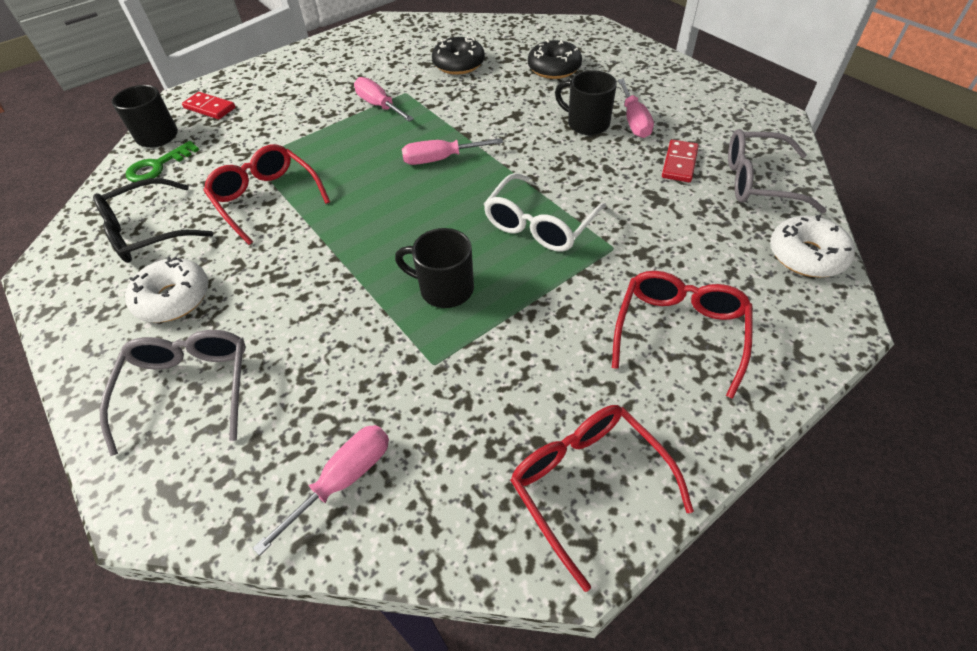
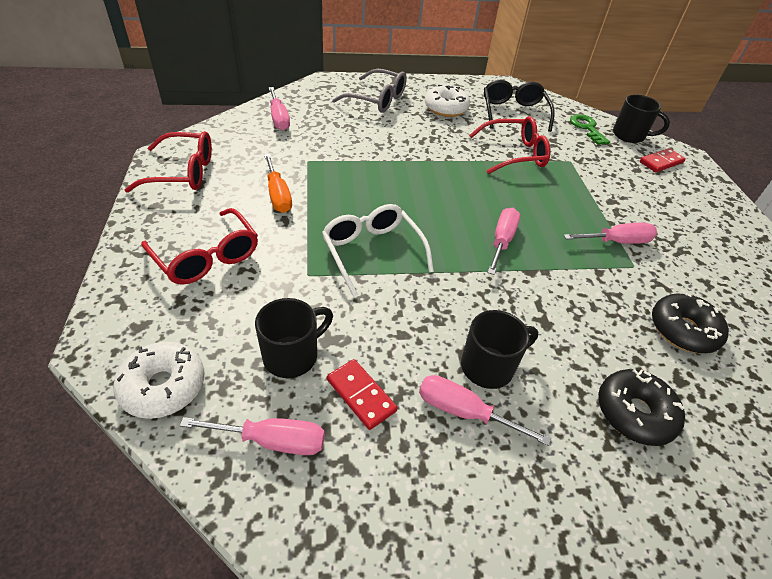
camera: 115 degrees right, 5 degrees down
black mug [395,228,474,308] -> black mug moved to [255,298,333,378]
grey glasses [728,129,827,213] -> pink screwdriver [180,417,325,455]
none -> orange screwdriver [264,154,292,213]

